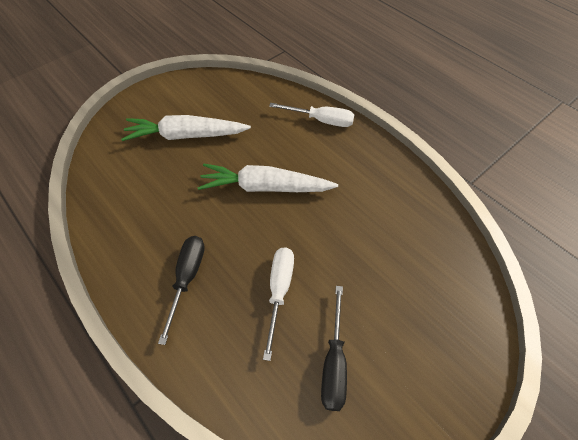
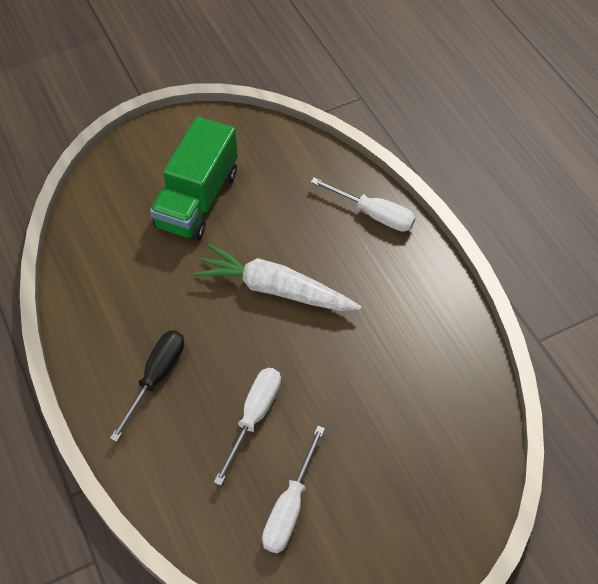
camera: 15 degrees right, 0 degrees up
white carrot [121,115,251,141] -> green truck [150,117,238,241]
black screwdriver [321,286,347,411] -> white screwdriver [262,426,325,553]

